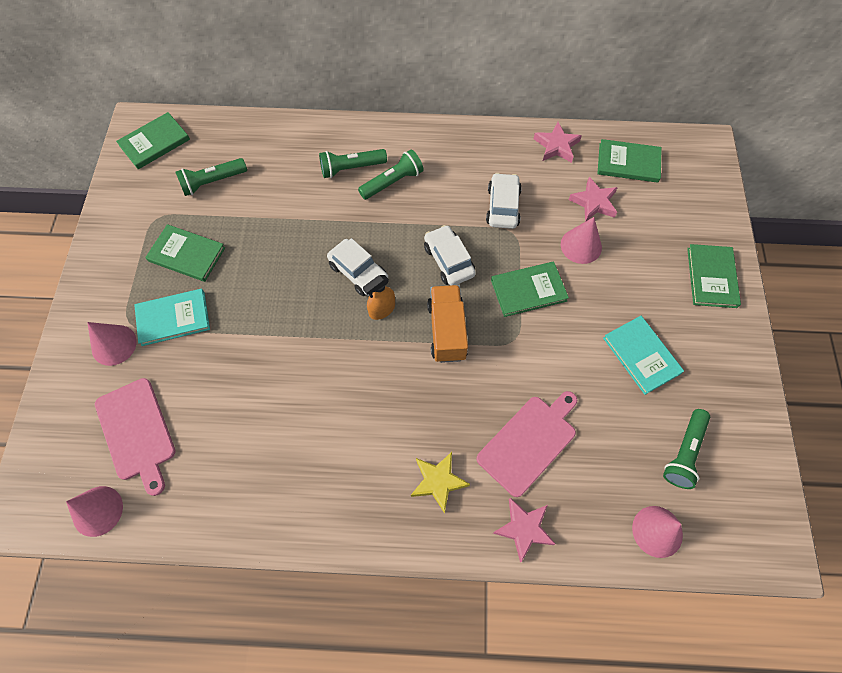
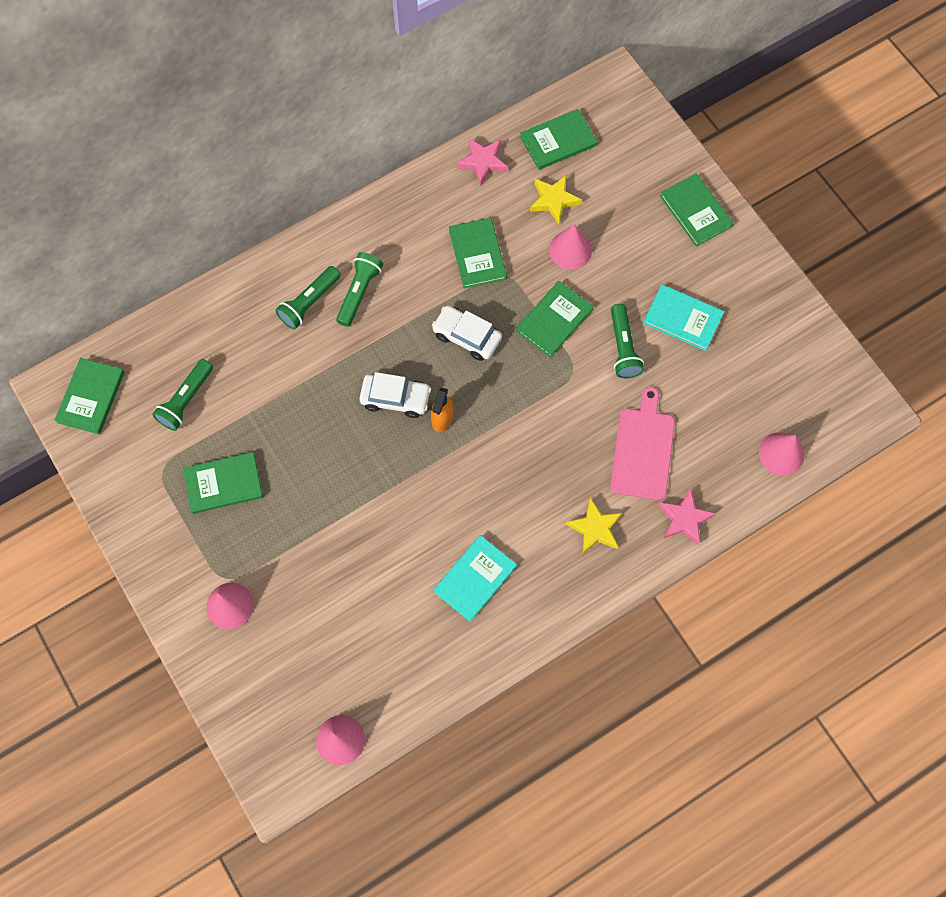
camera: 35 degrees left, 5 degrees up
pink cutting board [95,378,176,496] -> none
turquoise book [134,289,210,346] -> turquoise book moved to [433,535,517,622]
orange truck [427,285,468,363] -> none
white car [486,173,522,229] -> green book [449,218,507,288]
pink star [569,177,618,222] -> yellow star [530,174,582,224]
green flashlight [663,409,710,489] -> green flashlight moved to [611,304,644,378]

